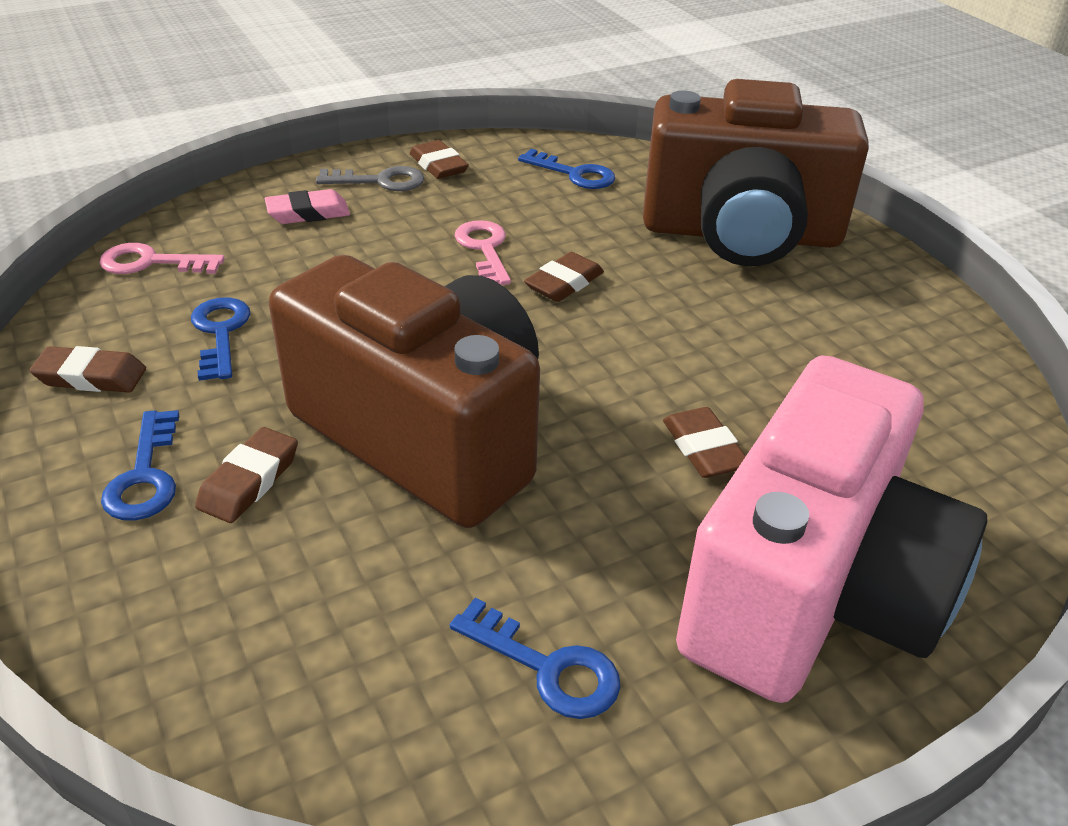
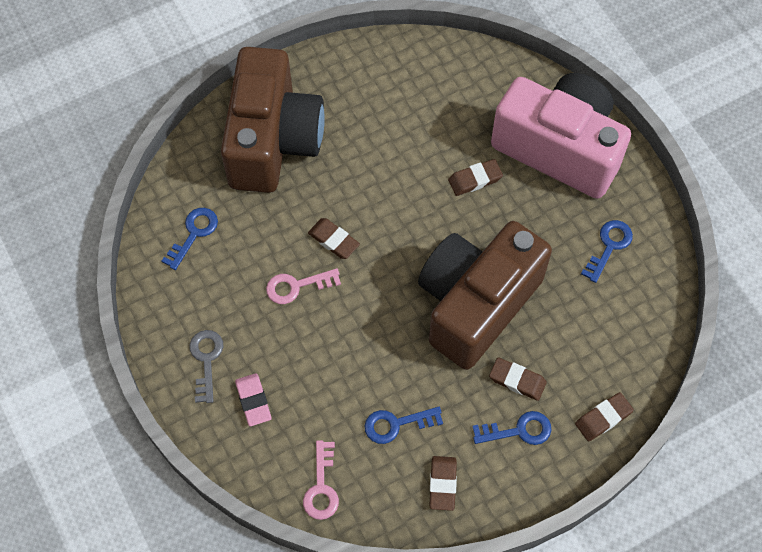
camera: 90 degrees left, 25 degrees up
brown eraser [409,140,469,179] -> brown eraser moved to [575,392,634,441]

